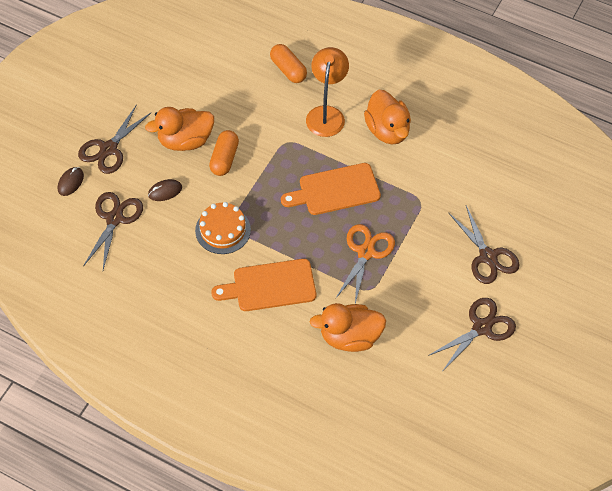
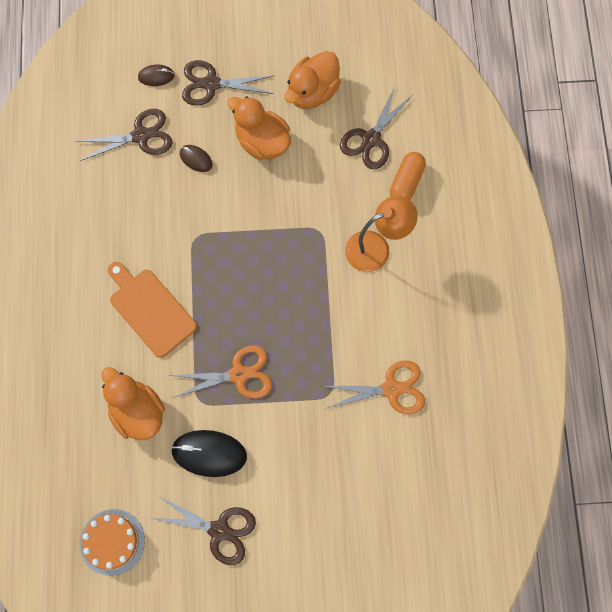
camera: 60 degrees right, 15 degrees up
orange cake [195,202,251,254] -> orange cake moved to [80,509,145,576]
orange capsule [209,130,239,176] -> none
orange cutting board [281,163,381,215] -> none
orange duck [364,90,411,144] -> orange duck moved to [284,51,341,109]
brown scissors [448,206,520,284] -> brown scissors moved to [340,87,413,169]
none -> black mouse [171,430,247,477]
none -> orange scissors [324,360,425,414]

